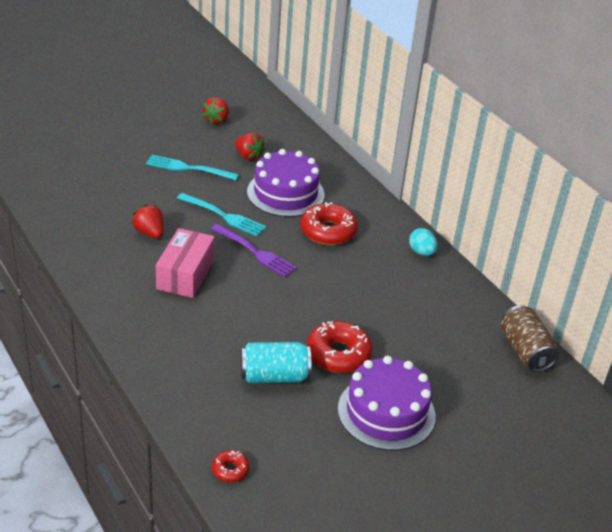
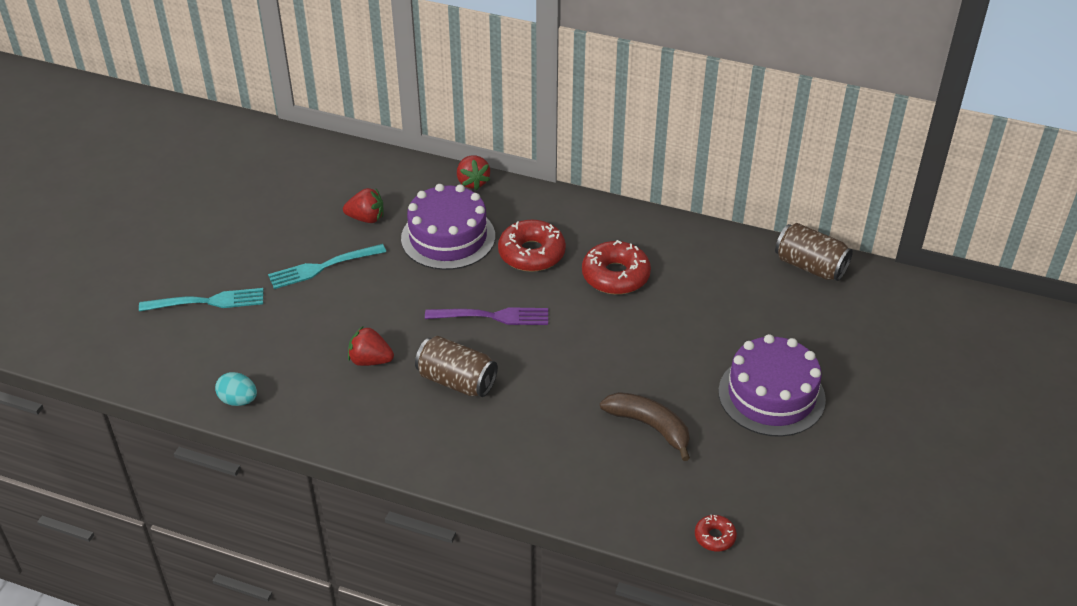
camera: 35 degrees left, 5 degrees up
pink box [156,228,215,298] -> brown can [415,336,498,397]
turquoise fork [177,193,267,237] -> turquoise fork moved to [139,288,263,312]
red strawberry [202,97,229,125] -> red strawberry moved to [457,155,490,190]
turquoise can [241,342,311,383] -> brown banana [600,392,690,461]
red donut [307,321,373,373] -> red donut moved to [582,240,651,294]
turquoise egg [409,228,437,256] -> turquoise egg moved to [215,372,257,406]

